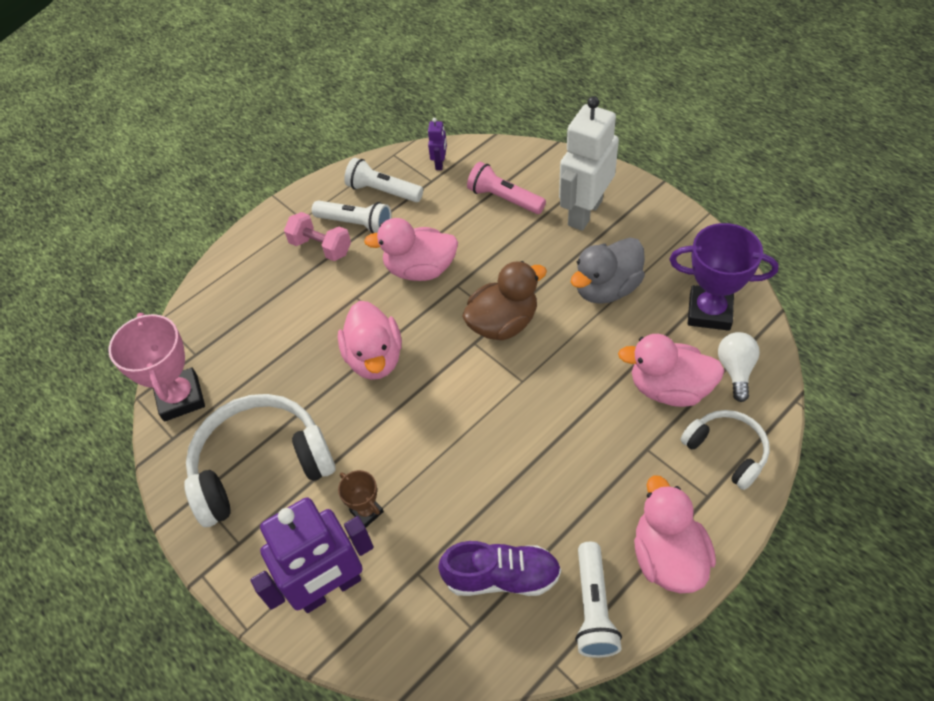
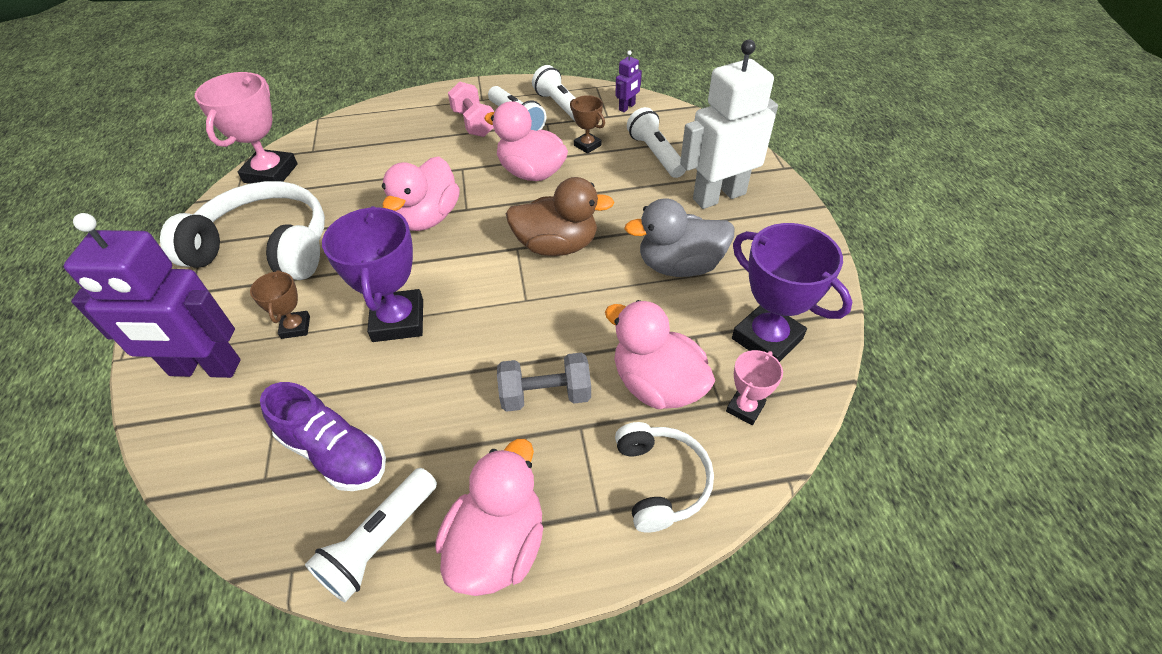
camera: 30 degrees right, 5 degrees down
pink flashlight [467,162,546,214] -> white flashlight [627,107,686,178]
white light bulb [718,332,760,402] -> pink trophy [726,350,783,425]
none -> purple trophy [322,206,423,342]
none -> grey dumbbell [497,352,591,412]
none -> brown trophy [570,95,605,154]

